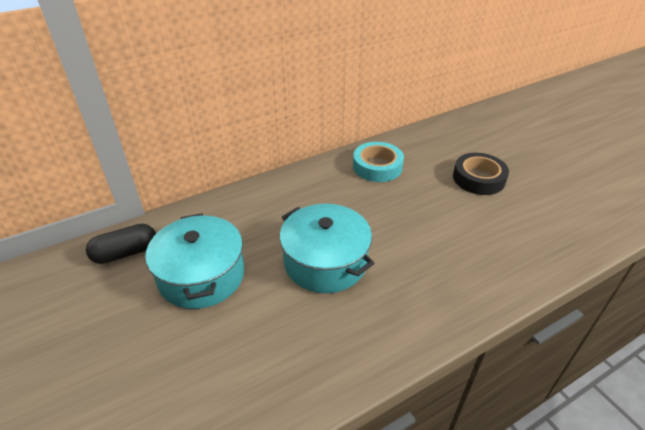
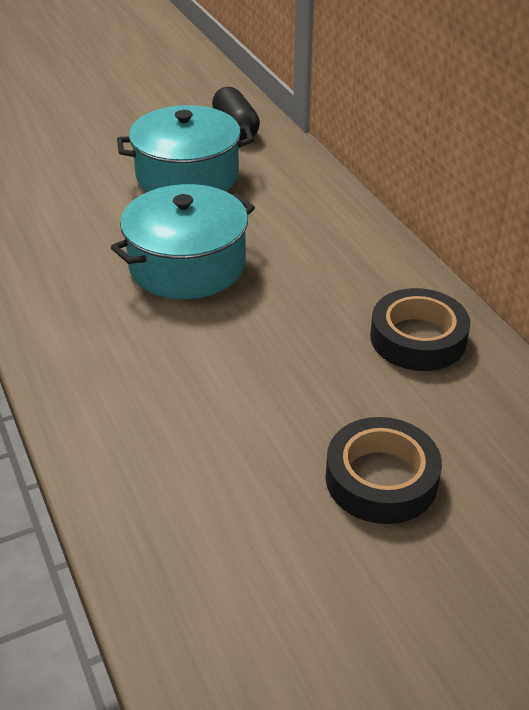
camera: 95 degrees right, 0 degrees up
turquoise tape [353,142,404,182] -> black tape [370,288,471,371]

